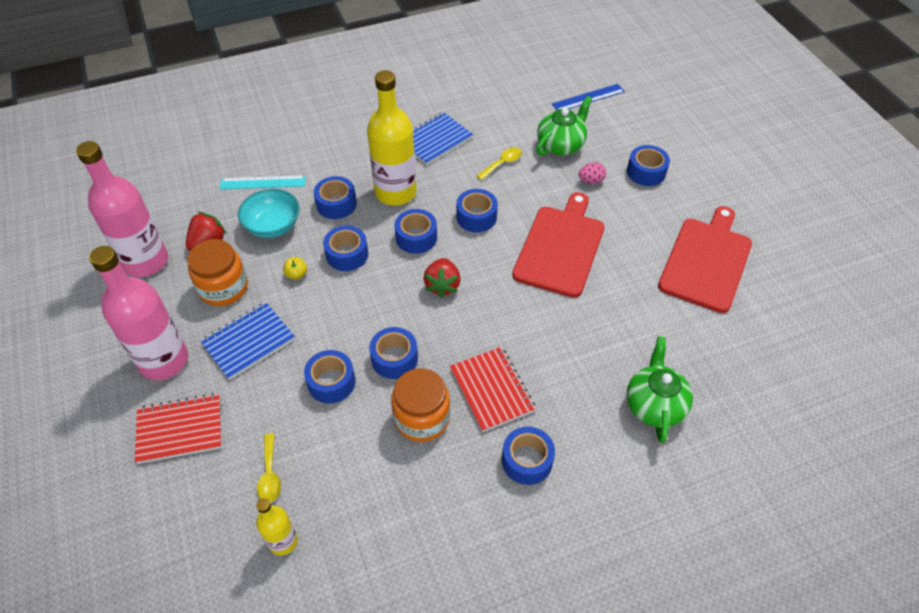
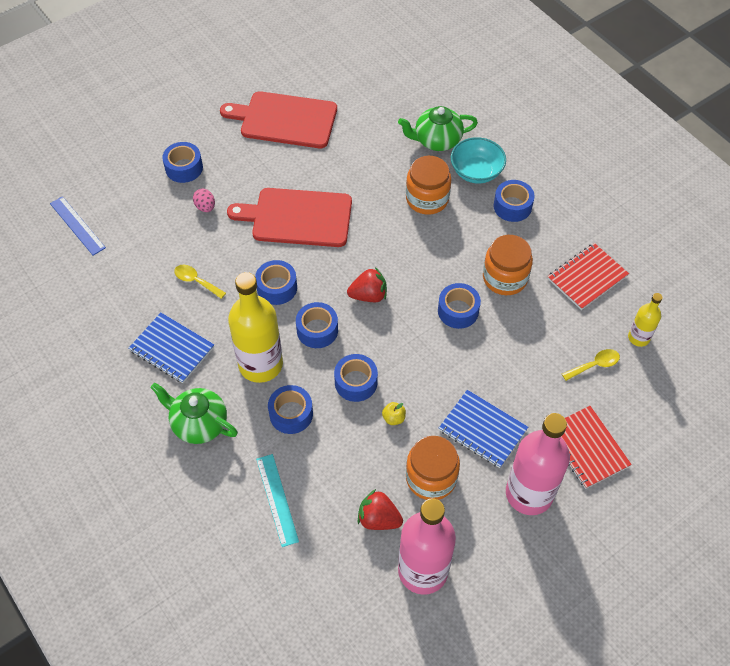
camera: 105 degrees left, 5 degrees up
turquoise bowl [238,189,300,238] -> turquoise bowl moved to [451,137,506,183]
blue tape [304,350,355,403] -> none
red notebook [450,347,536,432] -> red notebook moved to [548,243,629,310]
green teapot [536,96,592,156] -> green teapot moved to [150,383,238,444]
none -> orange jar [406,156,451,215]

